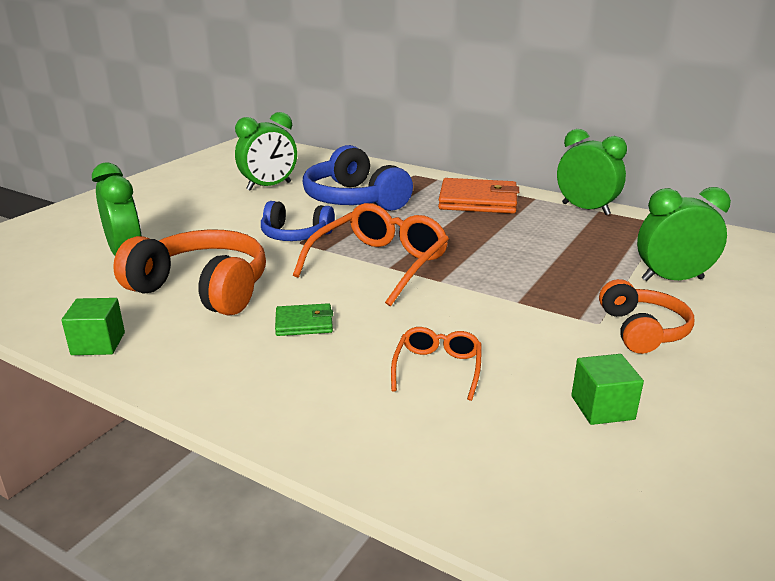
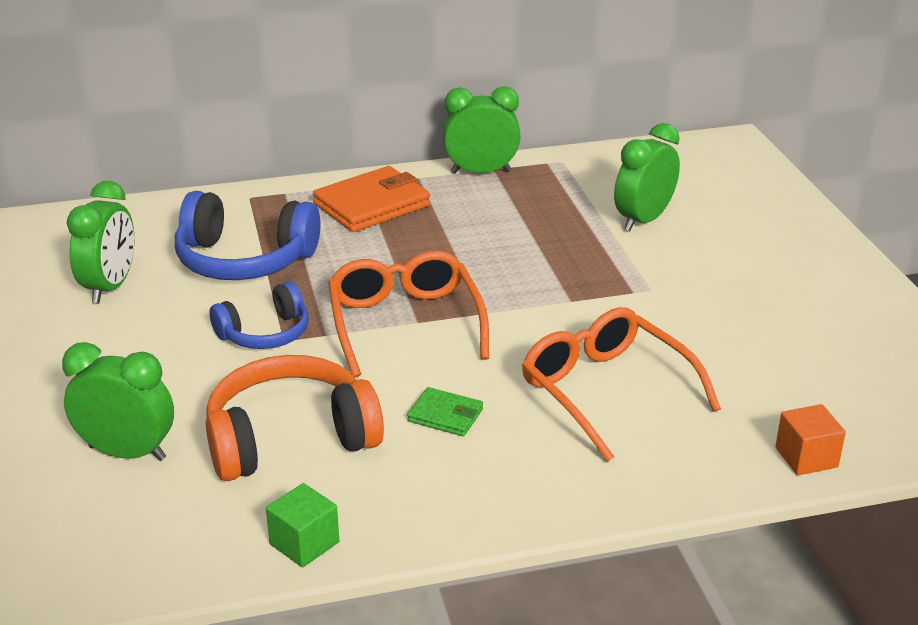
camera: 45 degrees left, 5 degrees up
green wallet [275,303,333,336] -> green wallet turned 75 degrees clockwise [407,387,483,436]
orange glasses [391,327,482,401] -> orange glasses [522,307,721,462], size x1.88
green cube [572,354,644,425] -> none
orange headphones [599,279,694,354] -> none
none -> orange cube [775,404,846,475]

